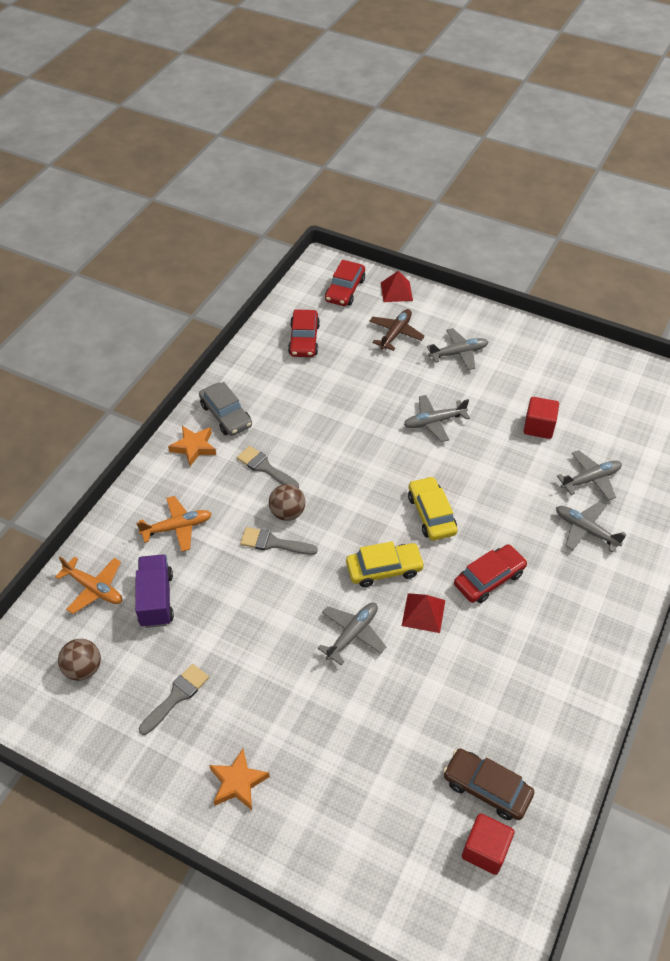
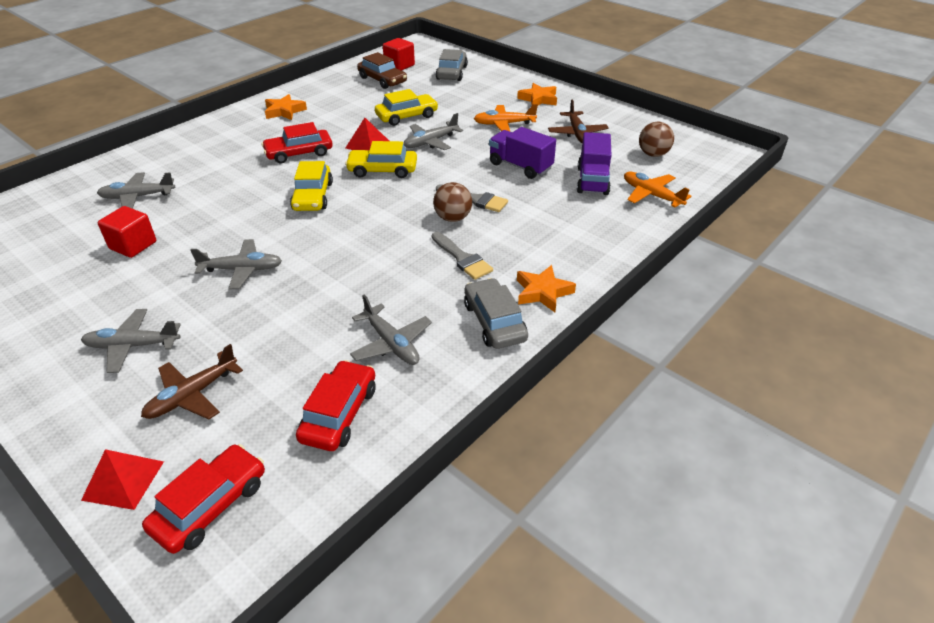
camera: 165 degrees left, 10 degrees down
orange plane [136,496,212,552] -> orange plane moved to [474,104,538,131]
grey brush [139,664,209,735] -> brown plane [548,99,609,143]
grey plane [556,502,626,552] -> grey plane moved to [350,295,432,365]
none -> orange star [265,94,307,120]
none -> yellow car [375,89,438,126]
none -> grey car [436,49,468,81]
none -> purple truck [489,127,556,179]

